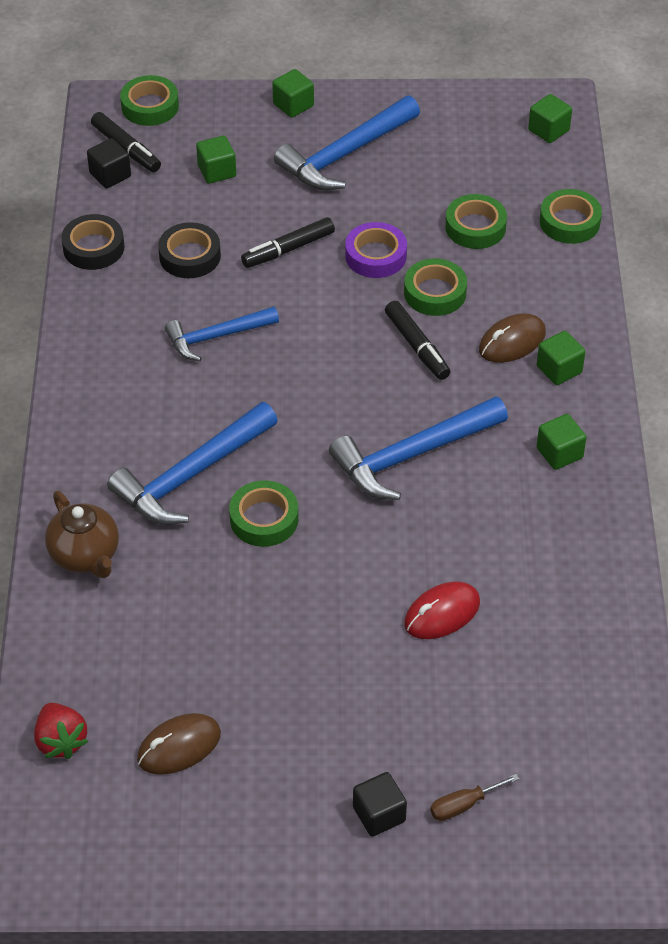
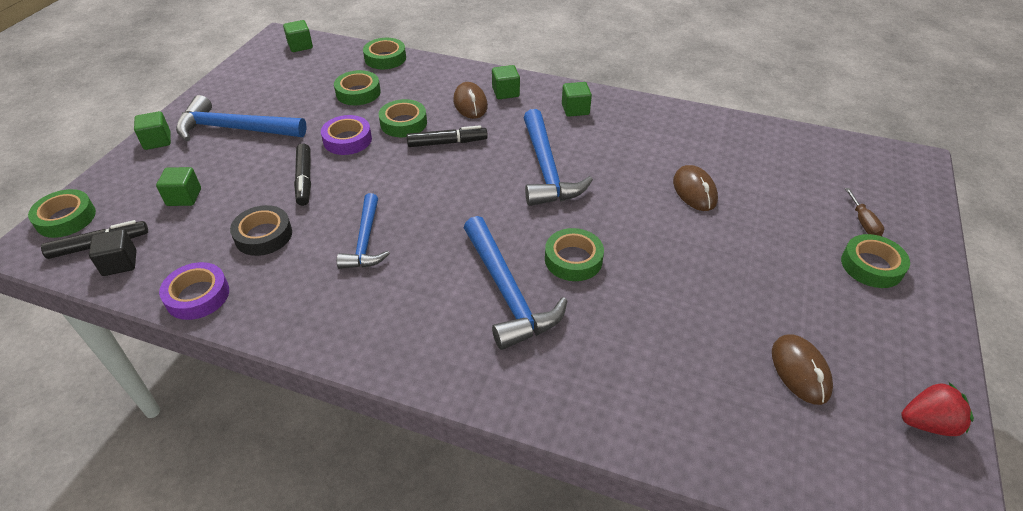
camera: 70 degrees left, 5 degrees down
red strawberry [34,703,89,759] -> red strawberry moved to [901,382,974,436]
brown teapot [45,490,119,578] -> none
black tape [61,214,124,270] -> purple tape [159,262,229,320]
blue hammer [274,96,420,190] -> blue hammer turned 120 degrees clockwise [176,95,307,141]
black cube [353,772,407,837] -> green tape [841,234,910,288]
red mouse [404,581,480,639] -> brown mouse [673,165,718,211]

